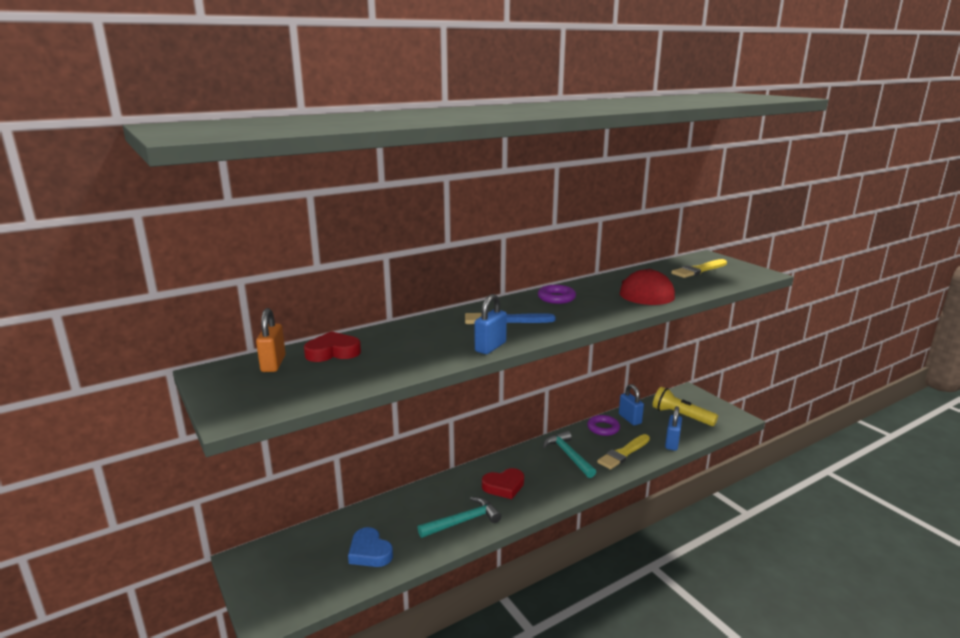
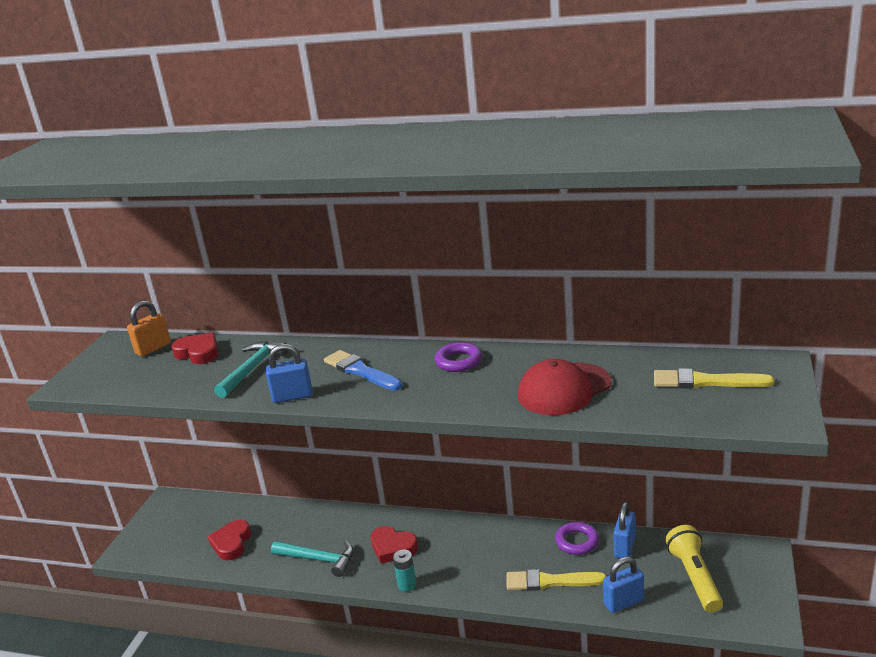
camera: 50 degrees right, 5 degrees up
blue heart [348,527,393,567] -> red heart [208,520,251,561]
turquoise hammer [543,431,596,478] -> turquoise hammer moved to [214,341,288,398]
none -> turquoise battery [393,550,416,592]

